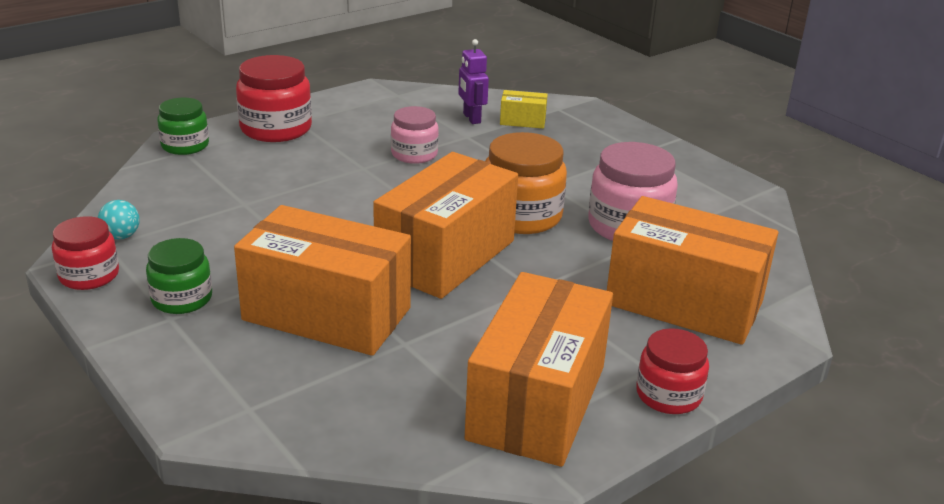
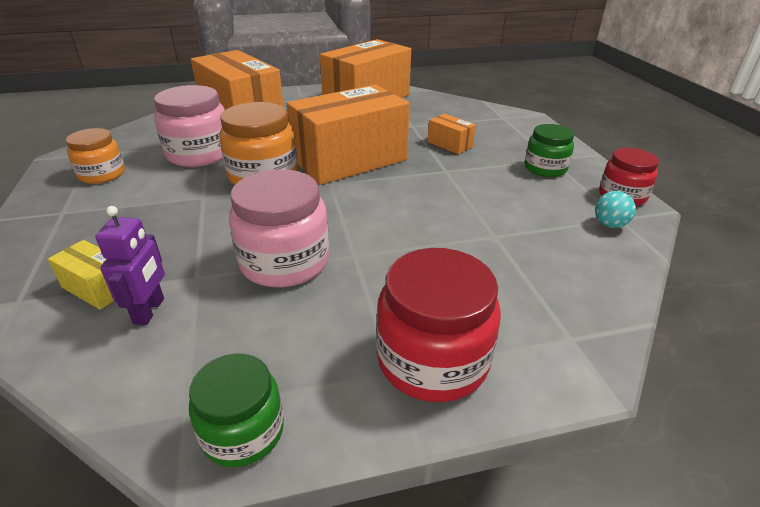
camera: 155 degrees left, 5 degrees up
green jar [157,98,209,155] -> green jar moved to [189,354,284,467]
orange box [234,205,411,356] -> orange box [428,114,476,154], size x0.42
pink jar [391,106,439,164] -> pink jar [229,169,329,287], size x1.58
red jar [636,328,709,414] -> none
none -> orange jar [66,128,125,184]

